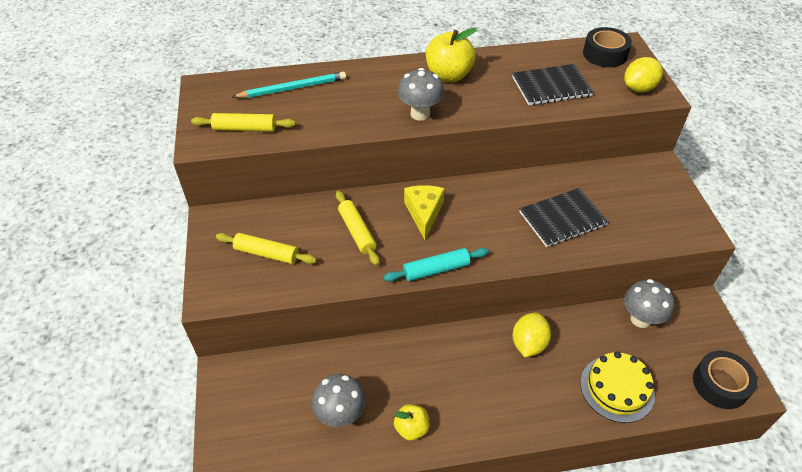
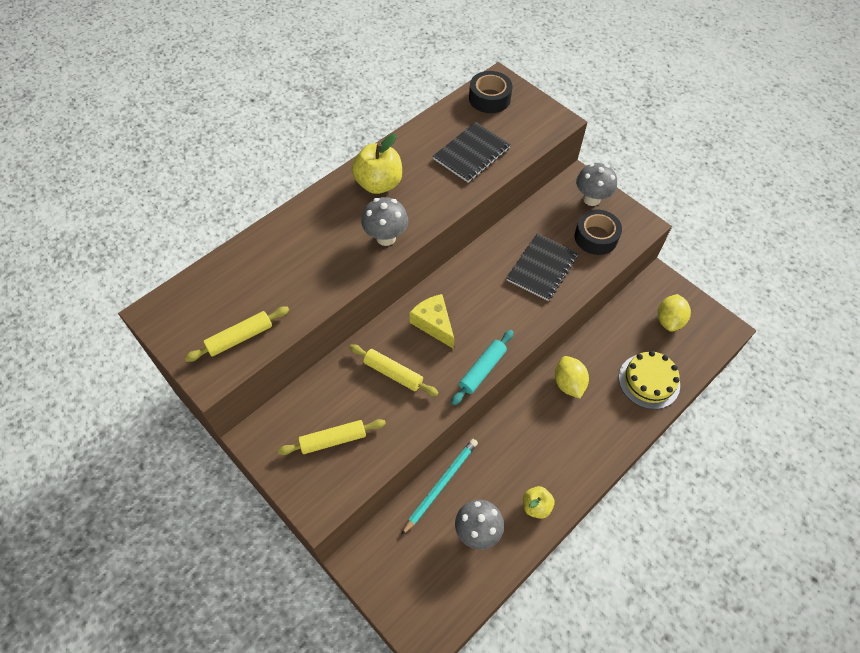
camera: 35 degrees left, 10 degrees up
turquoise pencil [232,72,346,98] -> turquoise pencil moved to [401,439,478,535]
yellow lemon [624,57,663,93] -> yellow lemon moved to [658,294,691,332]
grey mushroom [624,279,674,328] -> grey mushroom moved to [576,163,617,206]
black tape [693,351,757,409] -> black tape moved to [574,210,622,255]

